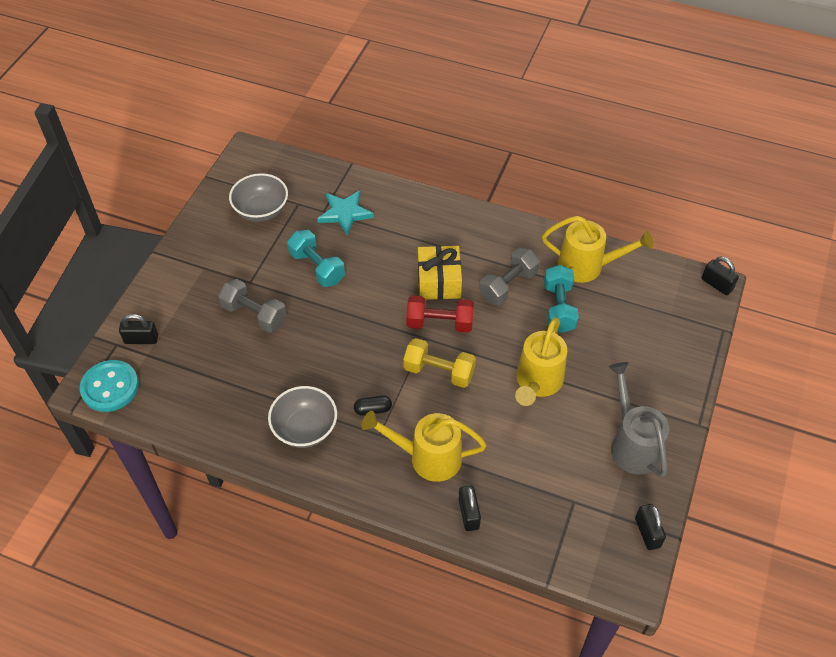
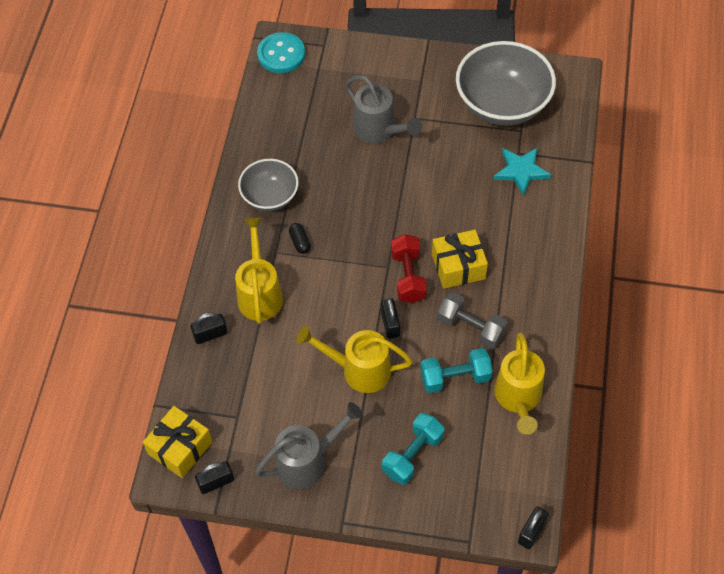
camera: 80 degrees right, 5 degrees up
black padlock [119,314,158,344] -> black padlock moved to [381,298,400,339]
grey dumbbell [218,279,287,333] -> grey watering can [345,75,422,143]
grey bowl [229,173,288,222] -> grey bowl [456,41,556,126], size x1.70
turquoise dumbbell [287,230,345,287] -> turquoise dumbbell moved to [382,413,444,485]
yellow dumbbell [403,338,476,388] -> none
none -> yellow gift [143,406,212,478]

